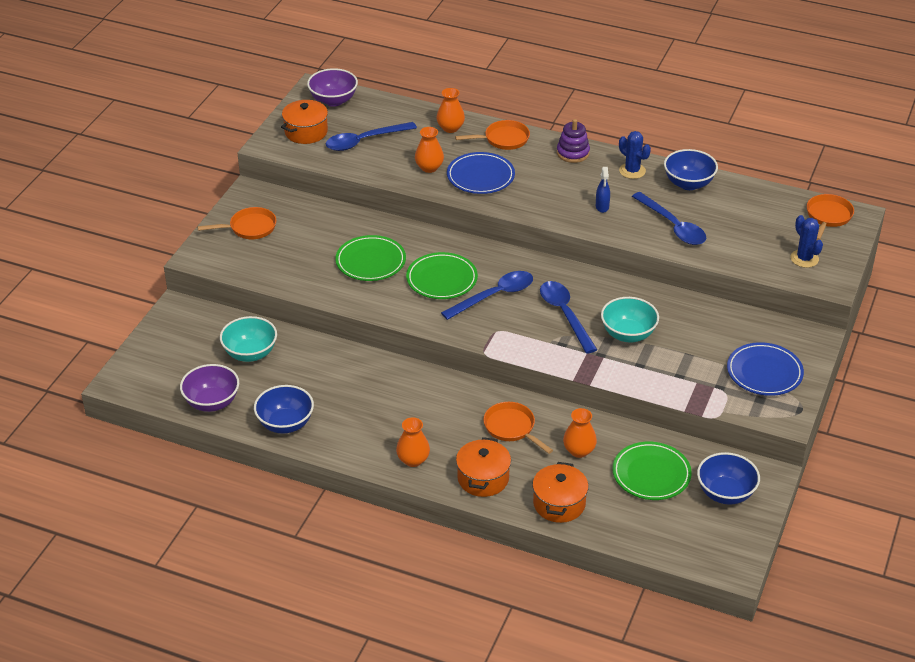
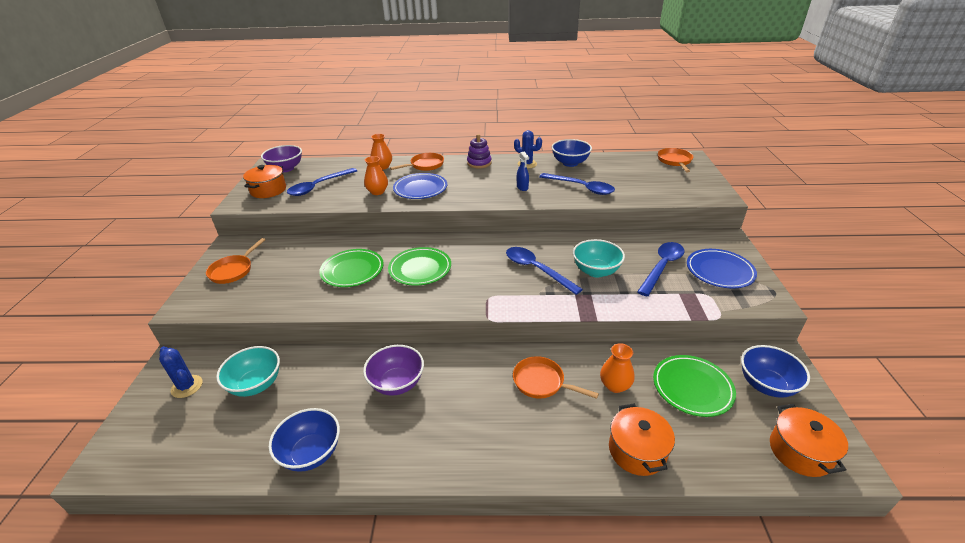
camera: 20 degrees left, 5 degrees down
purple bowl [180,364,239,412] -> purple bowl moved to [363,345,424,396]
orange pan [197,207,276,239] -> orange pan turned 150 degrees clockwise [206,238,265,284]
orange vase [396,417,430,467] -> none
blue spoon [441,271,533,320] -> blue spoon moved to [637,242,685,296]
orange pot [456,437,511,497] -> orange pot moved to [770,404,848,477]
blue cactus [790,215,823,268] -> blue cactus moved to [159,346,202,398]

